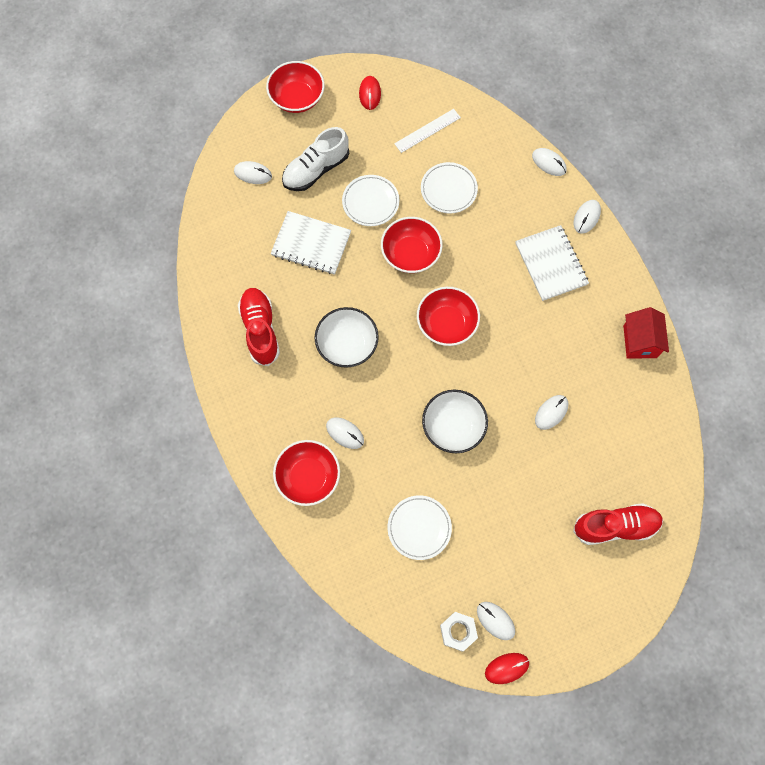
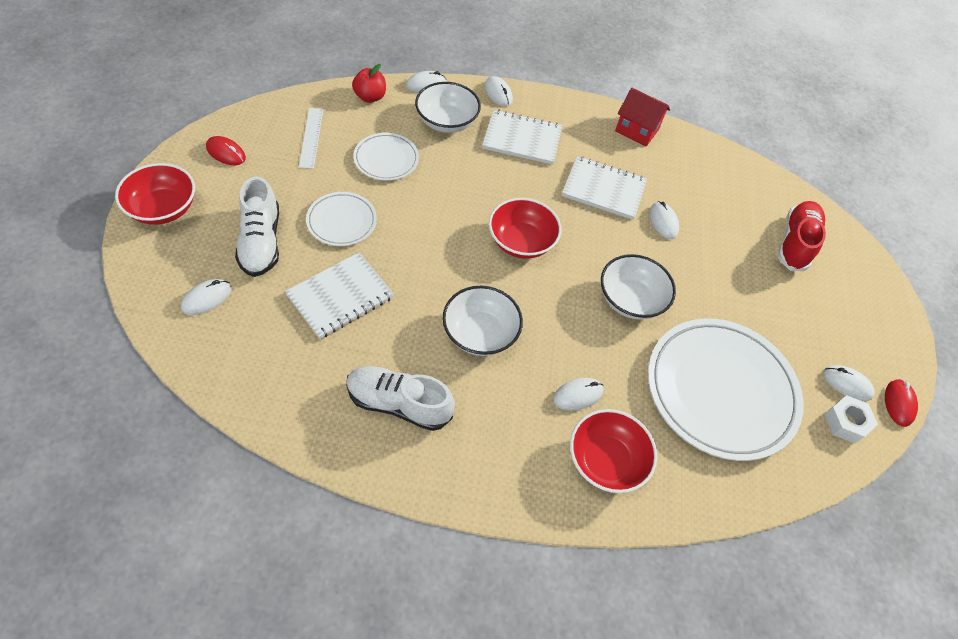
camera: 65 degrees left, 15 degrees down
red shoe [238,288,280,366] -> white shoe [346,366,455,431]
red bowl [381,217,443,273] -> none
white plate [388,495,452,560] -> white plate [648,318,804,461], size x2.03
white mouse [477,602,515,640] -> white mouse turned 45 degrees clockwise [823,365,875,401]
none -> red apple [352,64,386,103]
none -> white bowl [415,82,481,133]
none -> white notebook [562,156,647,220]

